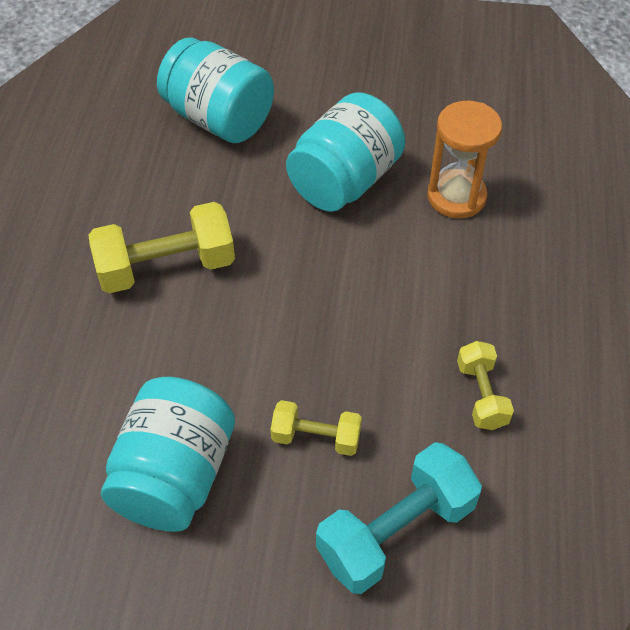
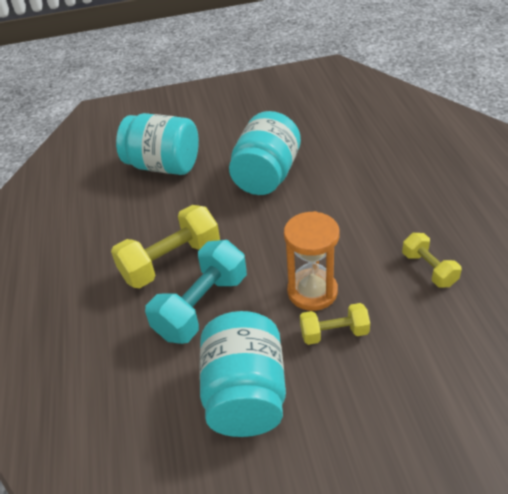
camera: 15 degrees left, 10 degrees down
turquoise dumbbell [316,442,482,594] -> turquoise dumbbell moved to [145,240,247,344]
orange hourglass [427,101,502,219] -> orange hourglass moved to [284,211,340,311]

